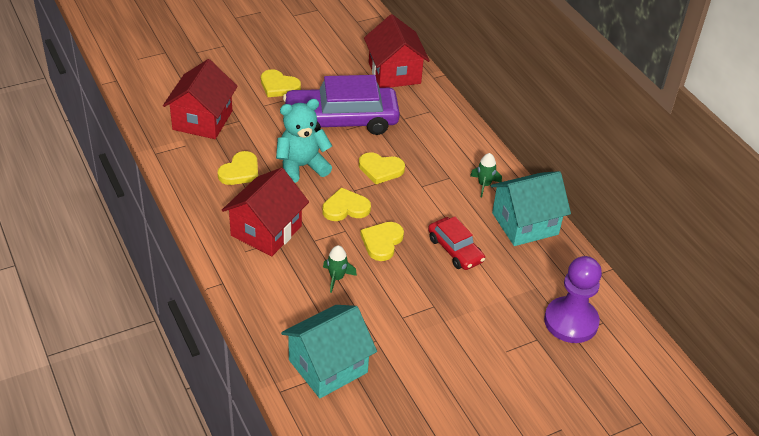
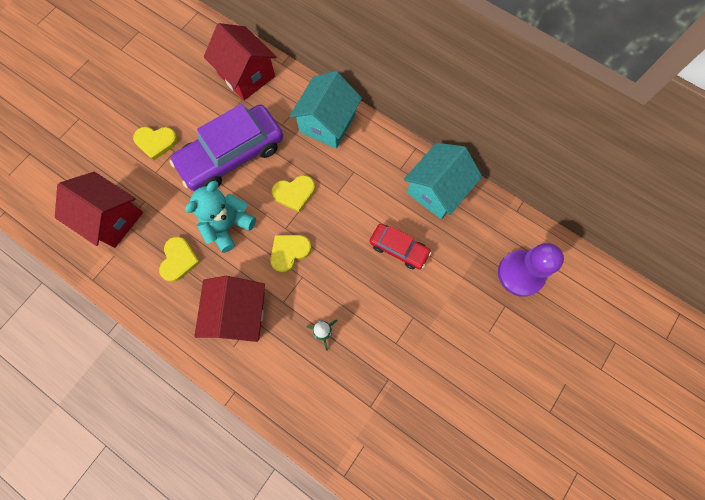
camera: 25 degrees left, 30 degrees up
red house [163,59,238,139] -> red house turned 45 degrees counterclockwise [55,172,143,248]
turquoise house [281,305,377,398] -> turquoise house moved to [289,71,362,149]
yellow heart [360,222,404,261] -> none
green rocket [470,153,502,197] -> none

